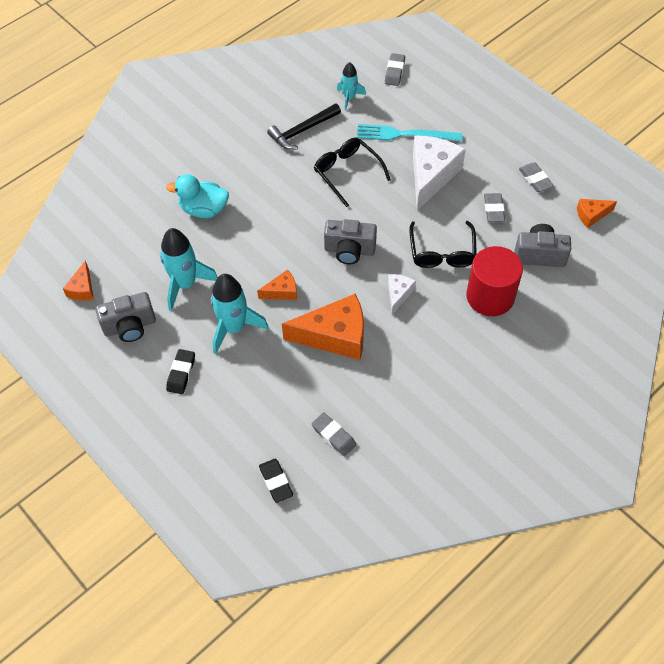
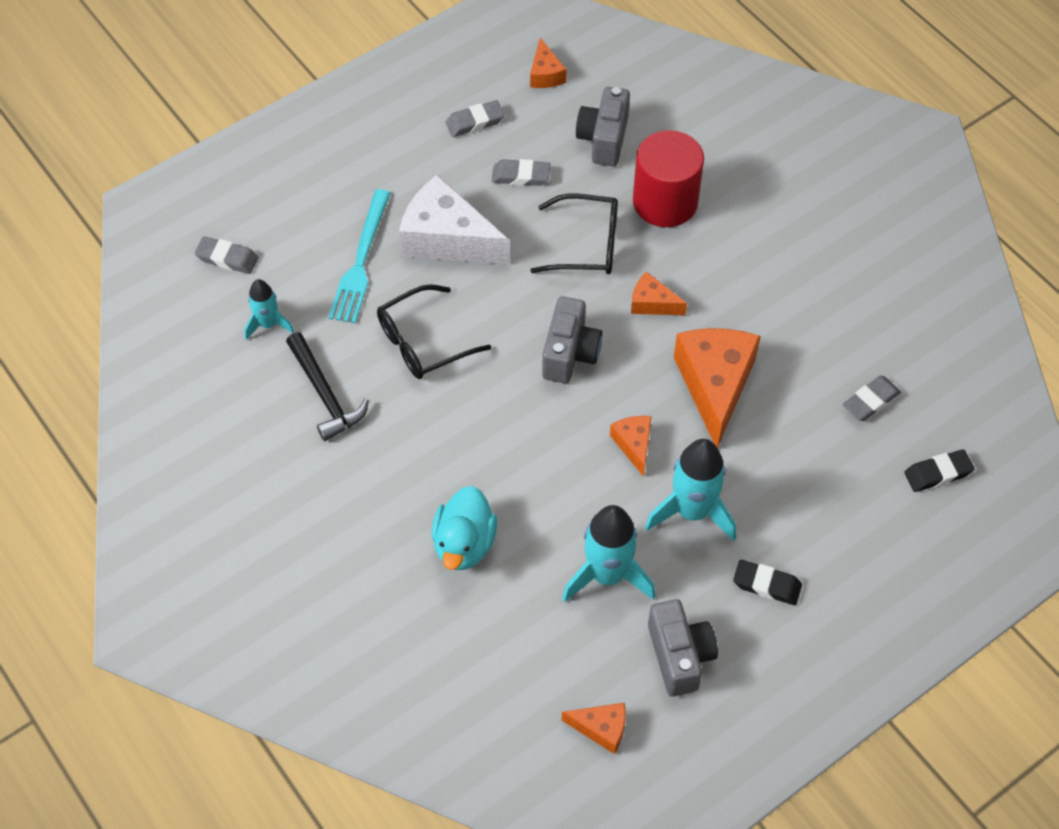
camera: 85 degrees left, 0 degrees up
white cheese [388,274,416,314] -> orange cheese [631,272,687,315]

